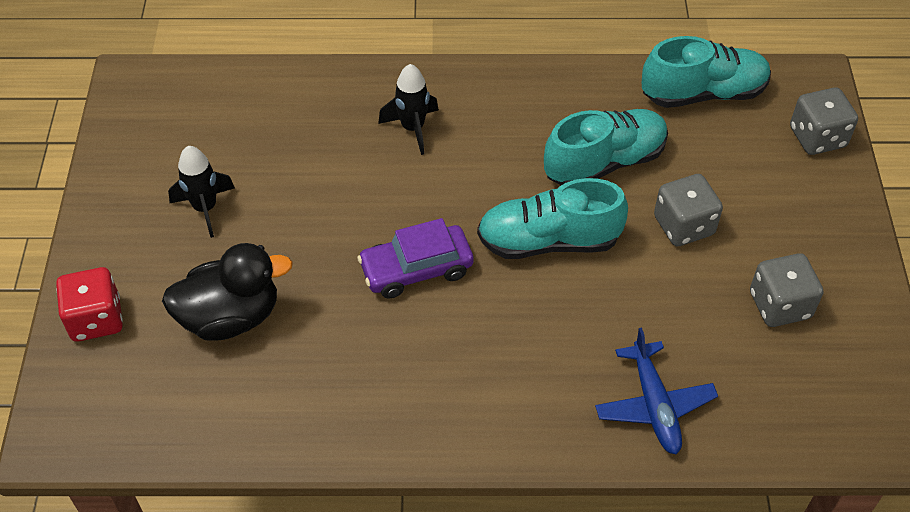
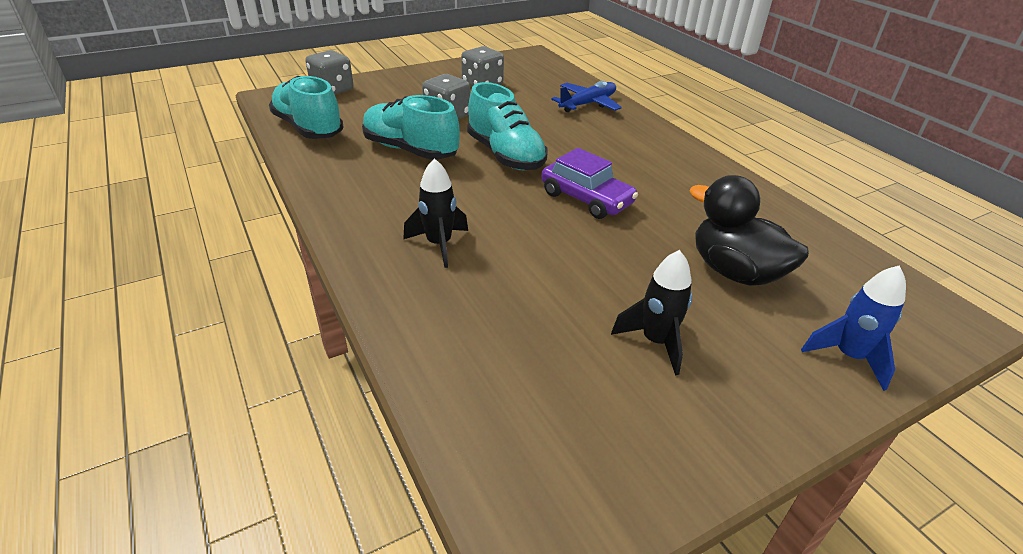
camera: 120 degrees left, 15 degrees down
red dice [56,267,123,342] -> blue rocket [801,266,906,391]

